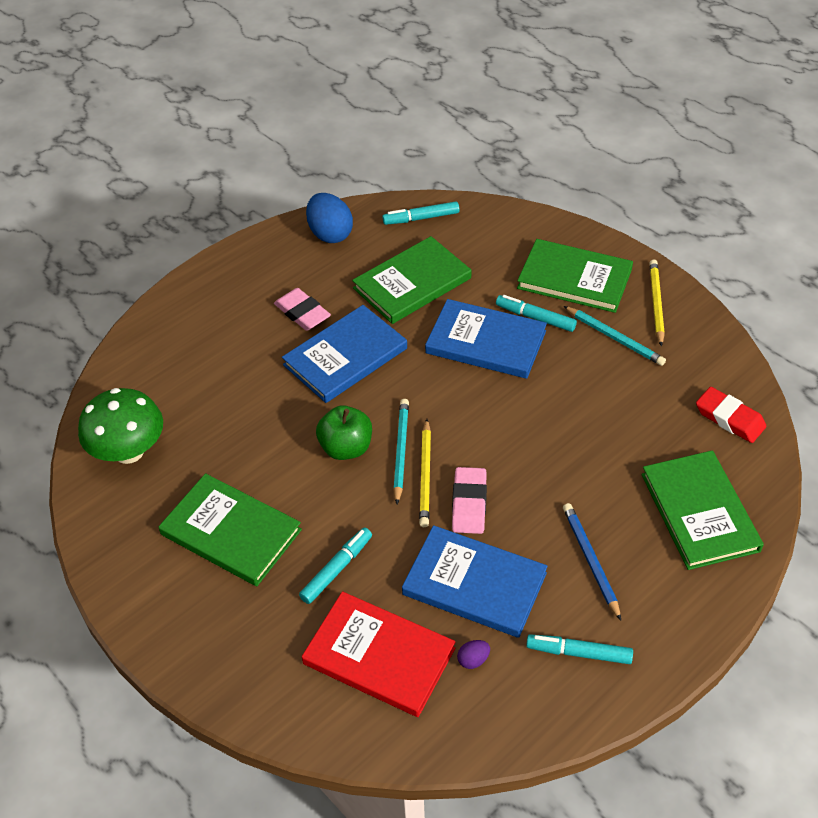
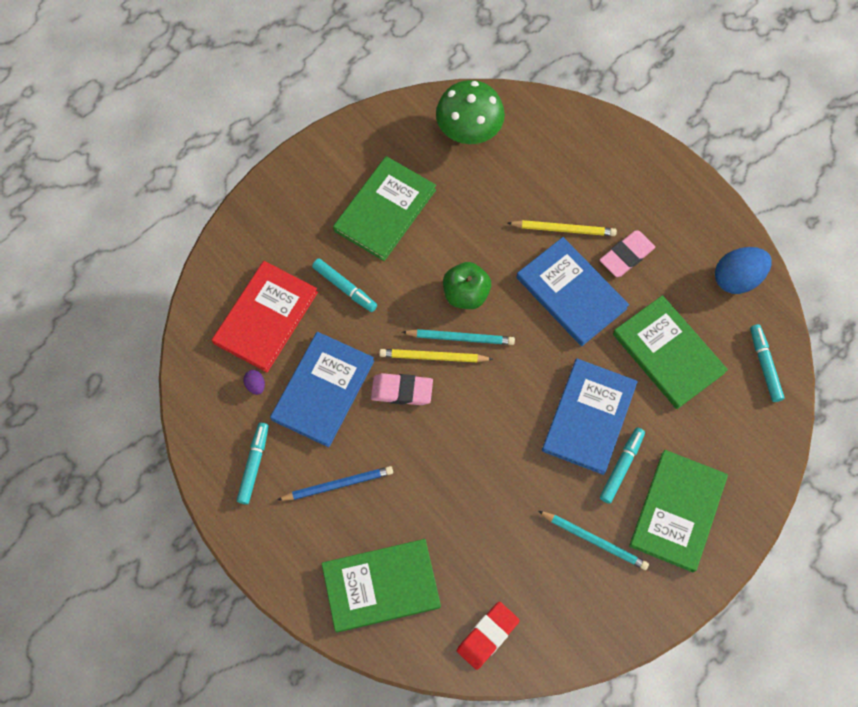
camera: 90 degrees right, 20 degrees up
turquoise pencil [564,306,666,366] -> turquoise pencil turned 105 degrees counterclockwise [538,511,649,570]
yellow pencil [649,260,665,347] -> yellow pencil moved to [508,220,617,236]

